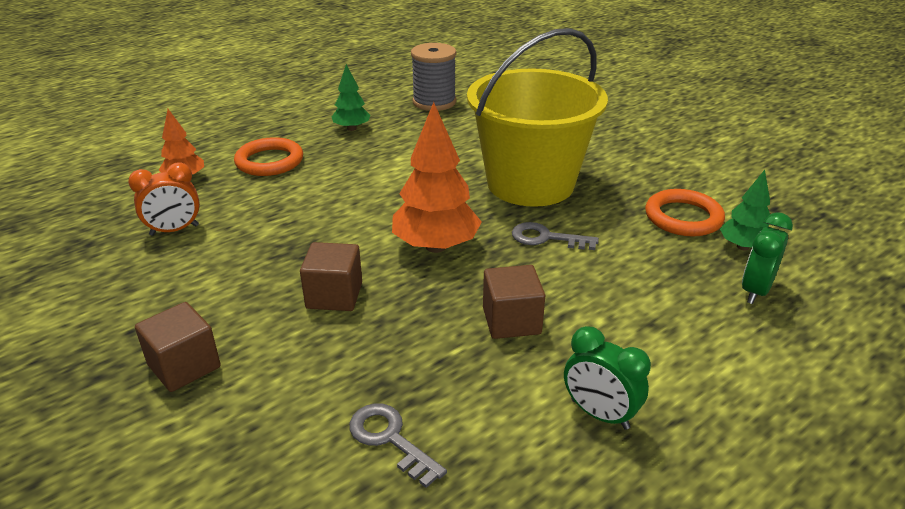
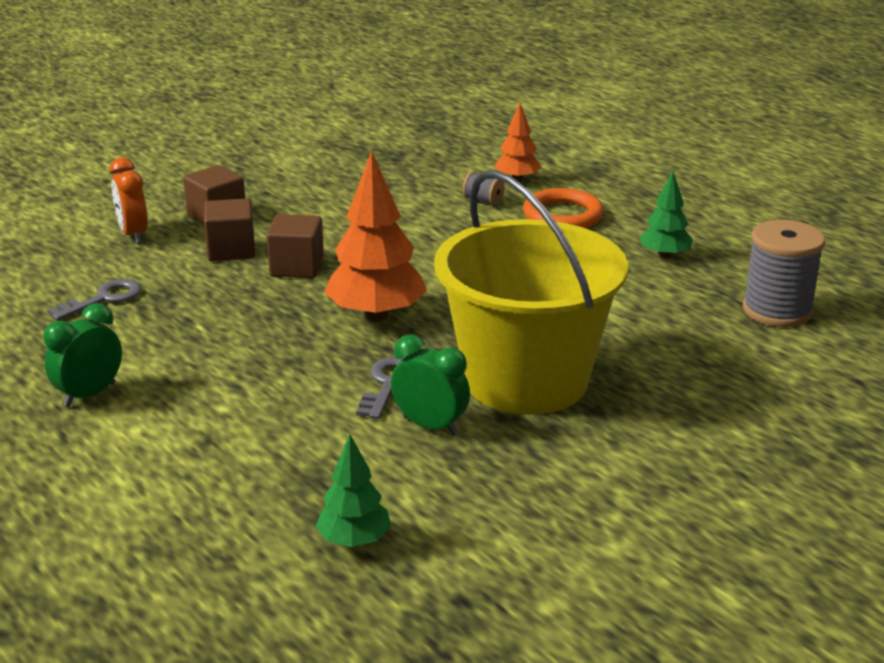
camera: 90 degrees right, 5 degrees down
orange clock [128,163,200,236] -> orange clock moved to [110,157,148,244]
brown cube [483,265,545,339] -> brown cube moved to [204,198,255,261]
orange ring [645,189,725,236] -> none
green clock [742,212,793,304] -> green clock moved to [391,334,470,436]
none -> grey spool [463,172,505,205]

